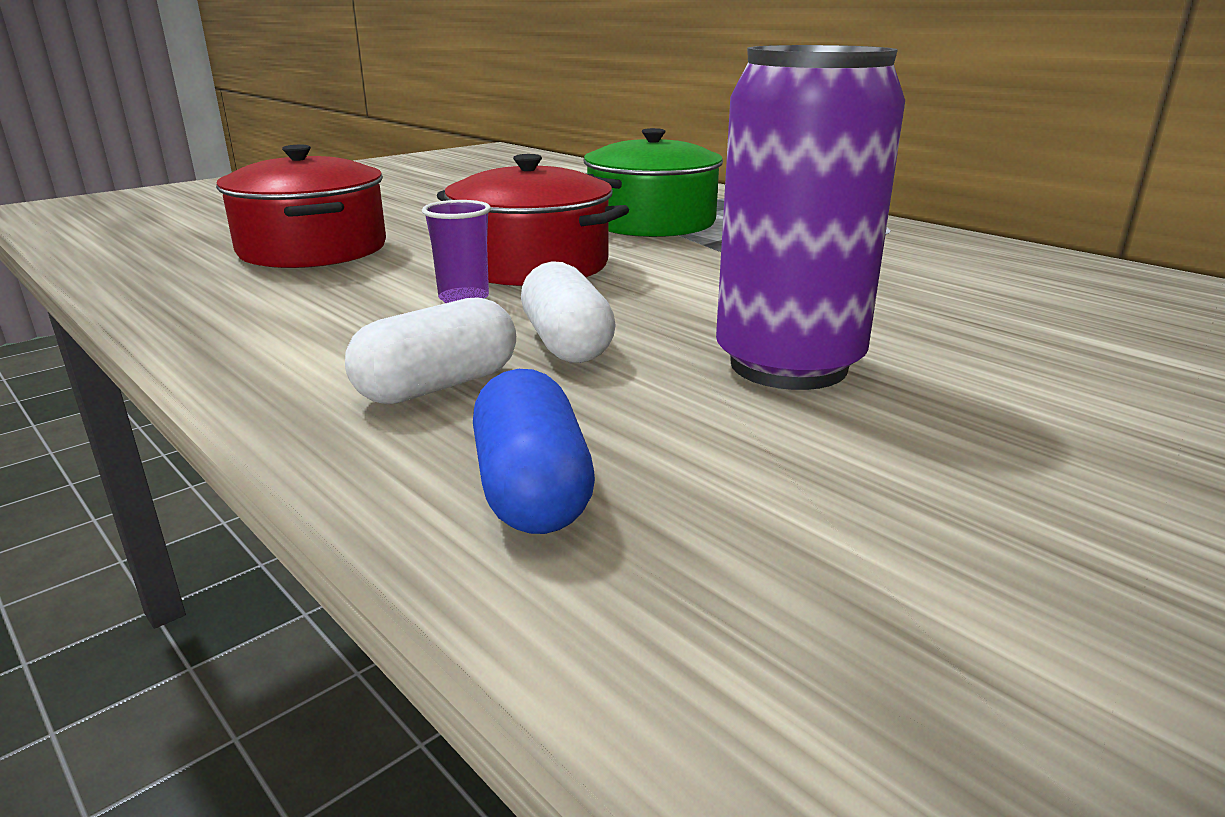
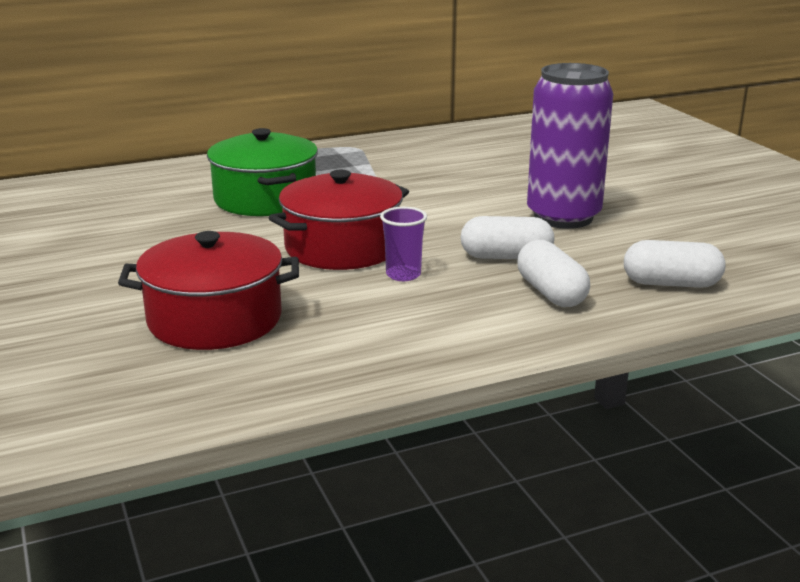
camera: 70 degrees left, 0 degrees up
blue capsule [473,369,595,534] -> white capsule [624,240,725,288]

